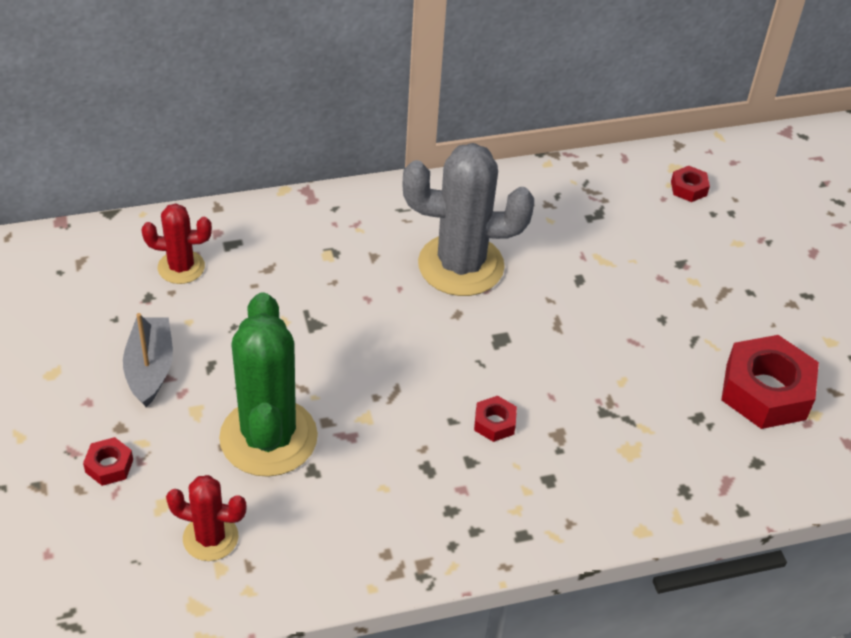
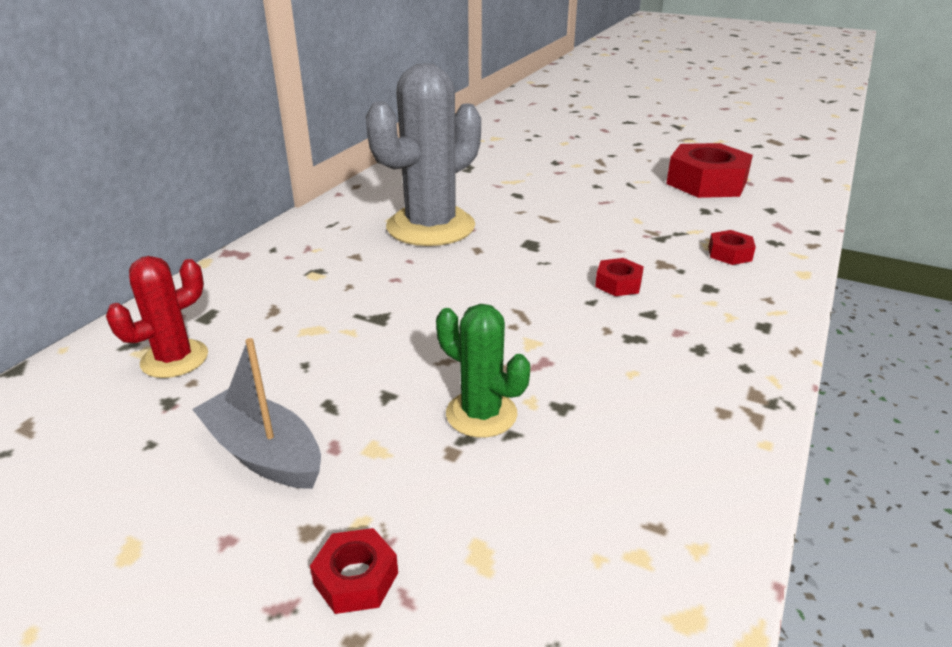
camera: 45 degrees left, 15 degrees down
red cactus [166,475,247,561] -> none
green cactus [219,292,318,477] -> green cactus [436,304,530,438], size x0.53
red nut [671,166,710,202] -> red nut moved to [708,230,756,265]

